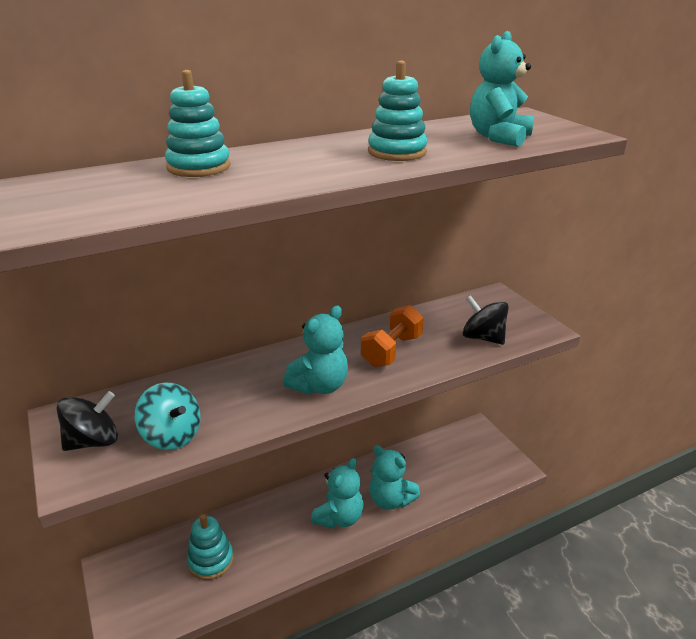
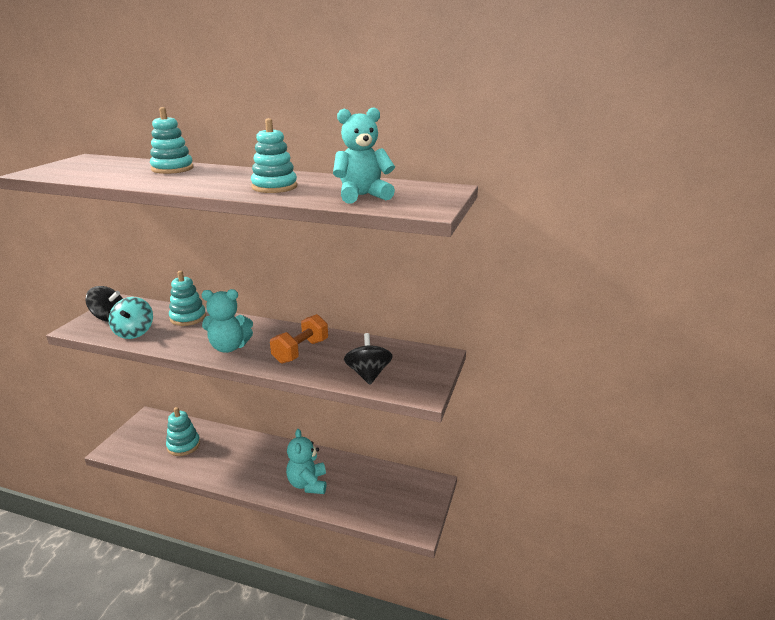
camera: 45 degrees right, 5 degrees down
turquoise teddy bear [311,458,364,529] -> none
orange dumbbell [361,305,424,367] -> orange dumbbell turned 45 degrees counterclockwise [270,314,328,364]
none -> turquoise stacking toy [169,271,206,326]

